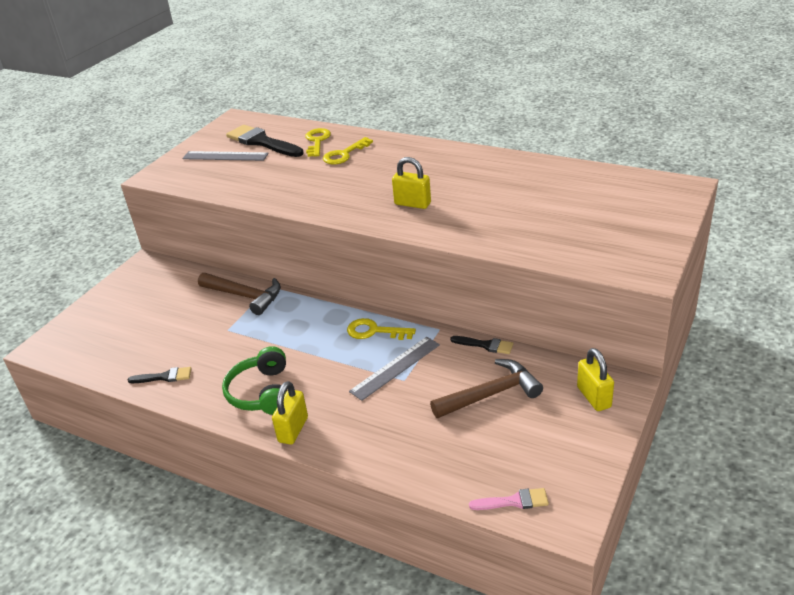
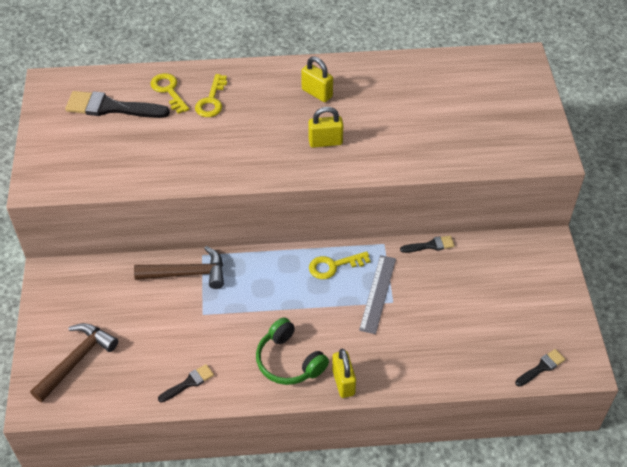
camera: 35 degrees left, 15 degrees up
grey ruler [182,151,269,161] -> none
brown hammer [430,359,543,418] -> brown hammer moved to [30,323,118,402]
pink brush [469,488,549,510] -> black brush [515,349,566,387]
yellow padlock [577,348,614,411] -> yellow padlock moved to [301,56,333,102]

